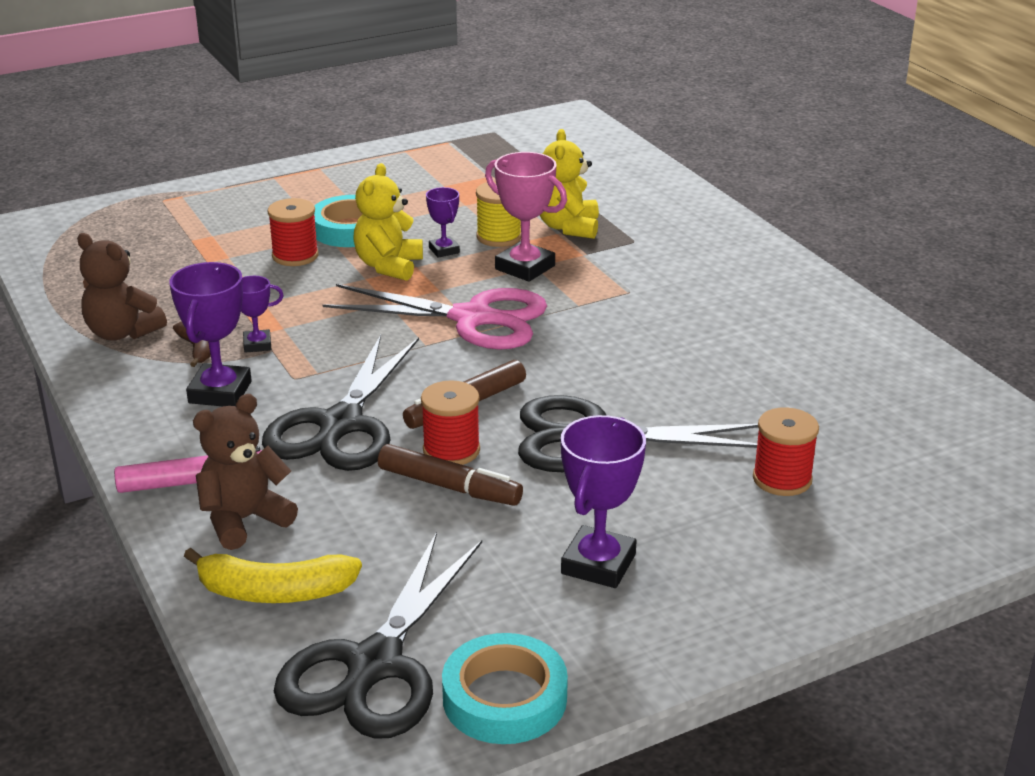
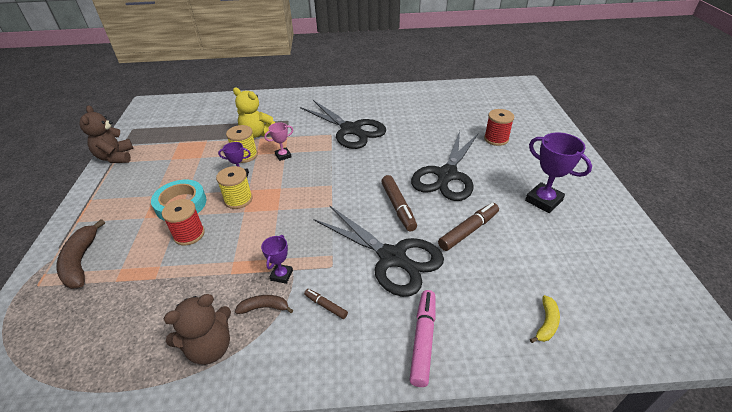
camera: 65 degrees left, 10 degrees up
purple trophy [169,262,252,406] -> brown marker [304,289,348,319]
yellow banana [184,548,362,603] -> yellow banana [530,295,560,343], size x0.57
brown teddy bear [193,394,298,550] -> brown teddy bear moved to [79,105,133,163]
black scissors [274,532,482,739] -> black scissors moved to [300,100,386,149]
pink scissors [323,284,547,350] -> none
yellow teddy bear [353,163,423,281] -> yellow spool [216,166,253,209]
red spool [421,380,480,465] -> none
turquoise tape [442,633,568,744] -> none
pink trophy [485,152,567,282] -> pink trophy [264,122,293,161], size x0.56
none -> brown banana [57,219,105,289]

